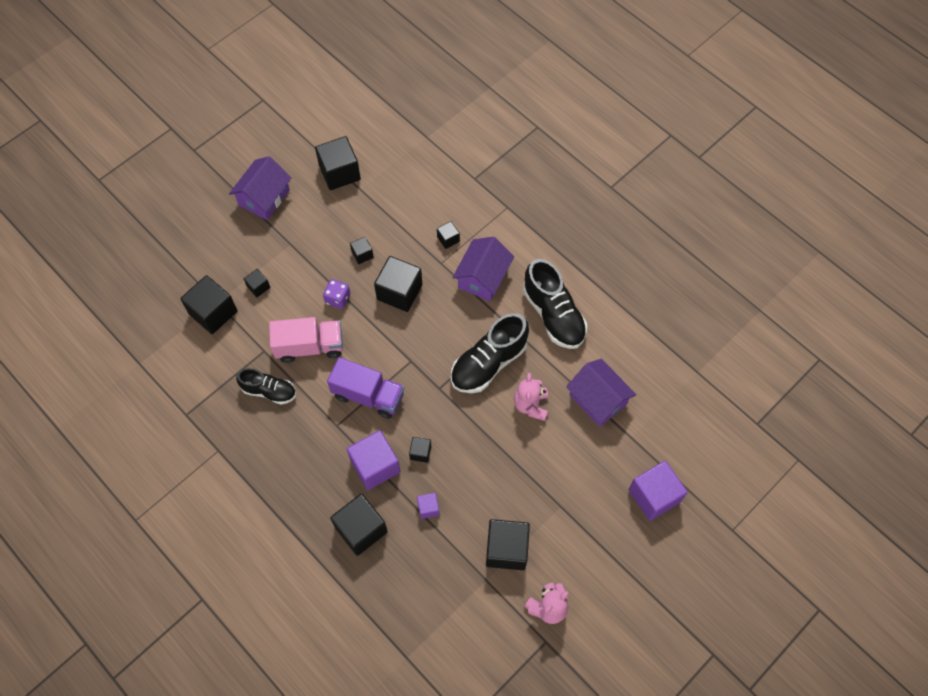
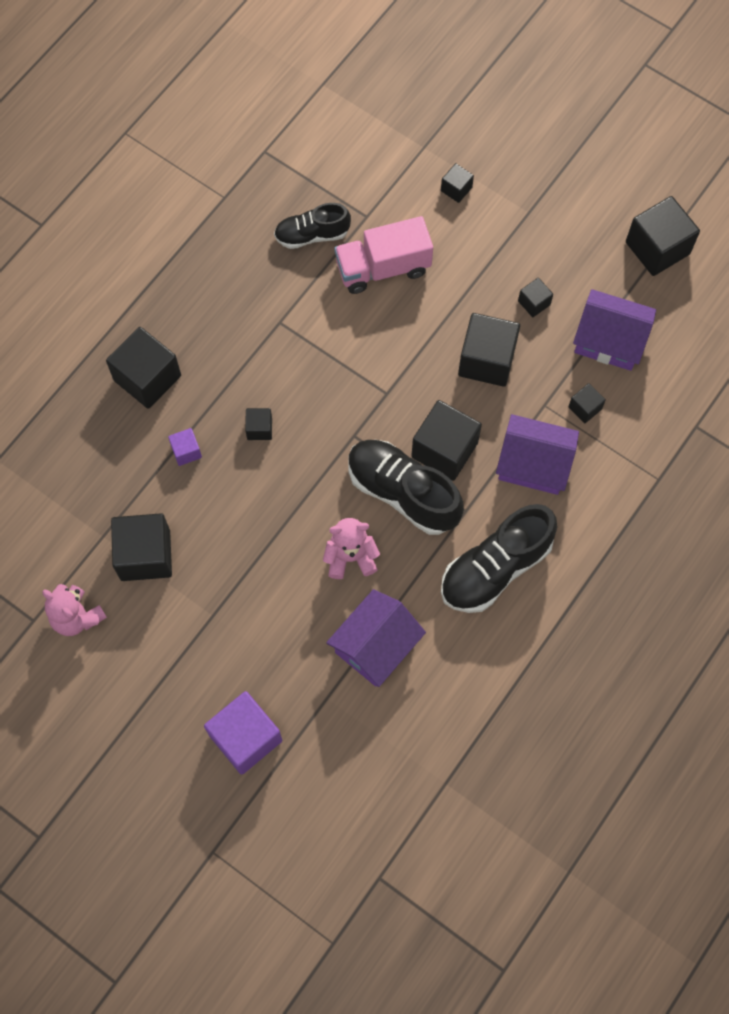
camera: 80 degrees right, 5 degrees up
black cube [180,275,237,334] -> black cube moved to [411,400,482,481]
purple house [229,156,292,220] -> purple house moved to [573,289,656,371]
black shoe [236,368,296,405] -> black shoe turned 75 degrees clockwise [274,203,351,249]
pink truck [269,317,343,363] -> pink truck turned 90 degrees clockwise [334,216,433,294]
purple dice [323,279,350,309] -> none
purple truck [327,357,404,419] -> none
purple cube [347,430,400,490] -> none

